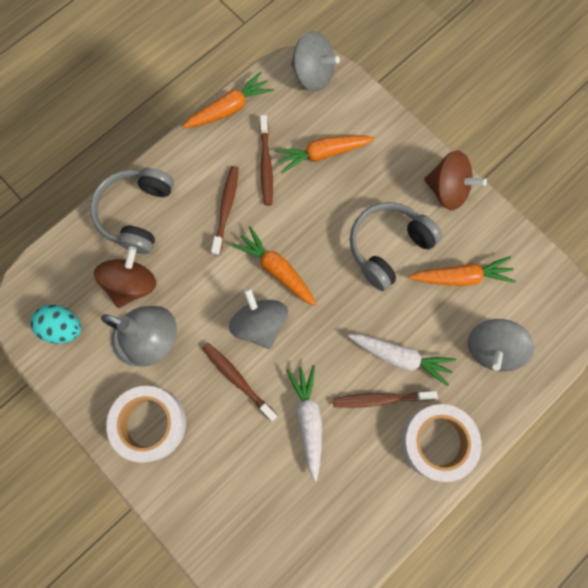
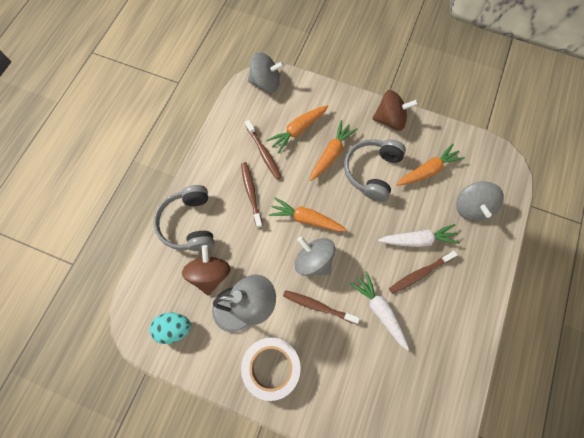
camera: 25 degrees left, 5 degrees down
orange carrot [182,71,274,128] -> orange carrot moved to [310,120,357,181]
white tape [401,404,481,482] -> none

